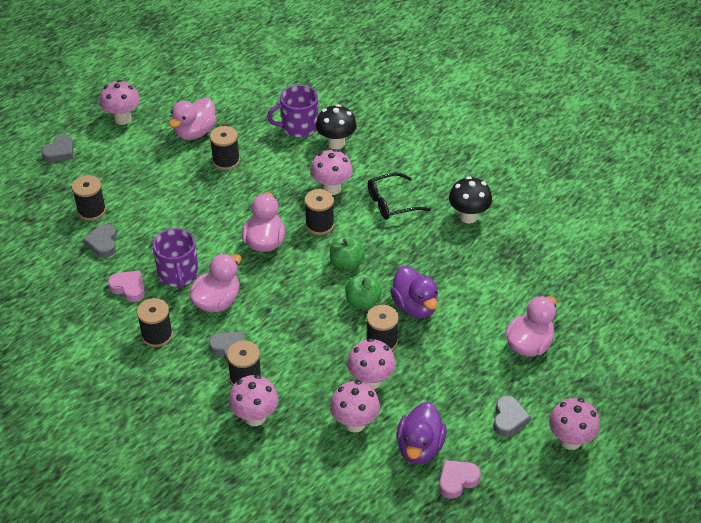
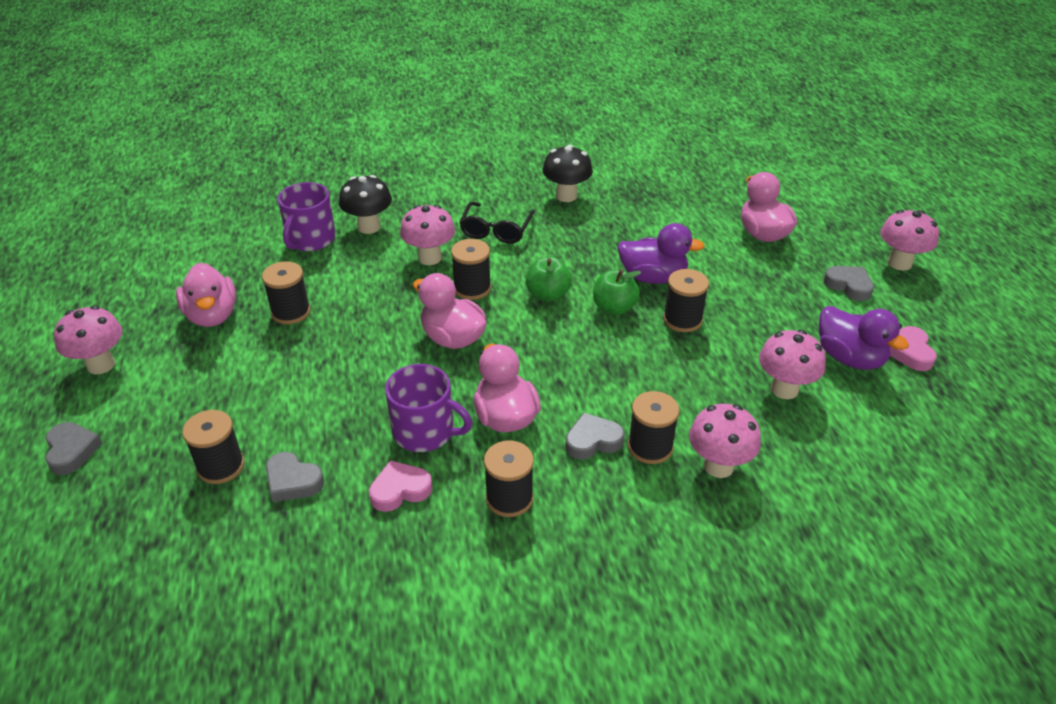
camera: 55 degrees left, 5 degrees down
pink mushroom [347,338,396,389] -> none

